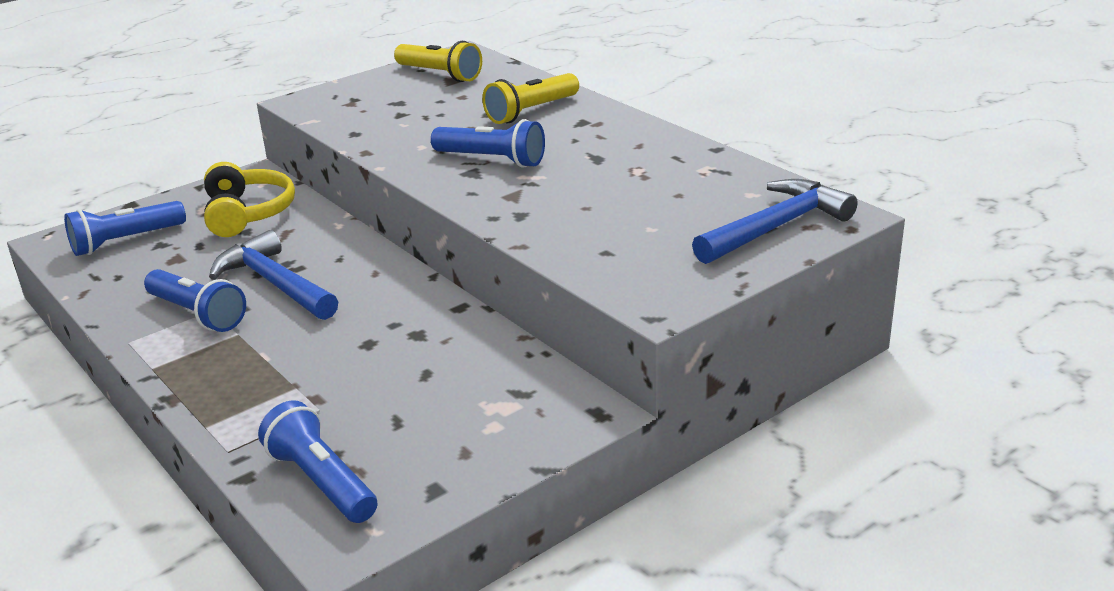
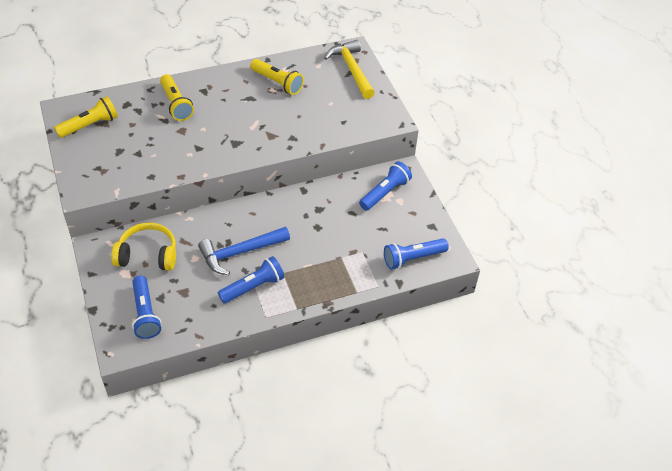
camera: 75 degrees left, 20 degrees up
blue flashlight [431,119,545,168] -> blue flashlight moved to [359,161,412,211]
blue hammer [692,179,858,264] -> yellow hammer [324,40,375,99]
none -> yellow flashlight [250,59,304,95]

